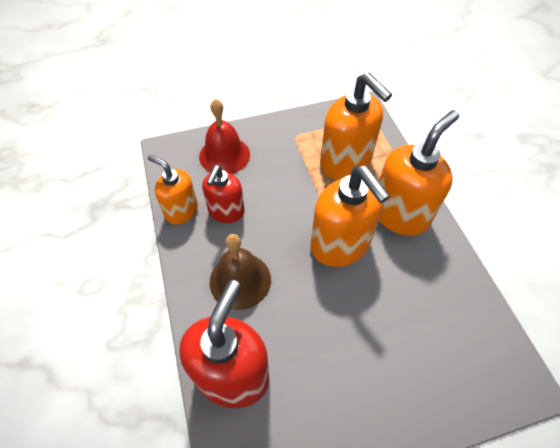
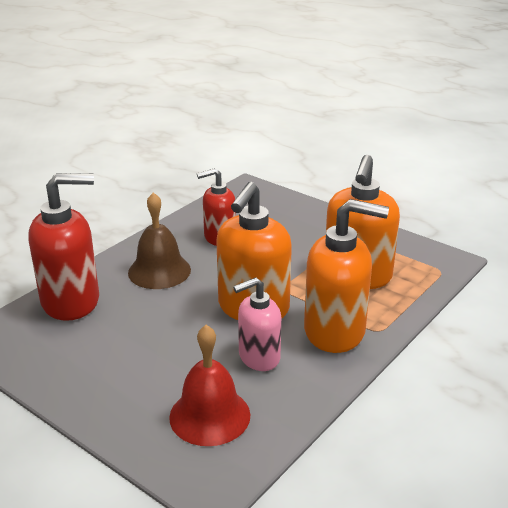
camera: 55 degrees right, 25 degrees down
orange soap dispenser [148,155,198,224] -> none
red bell [199,98,250,174] -> red bell moved to [169,325,251,446]
none -> pink soap dispenser [233,277,281,371]

